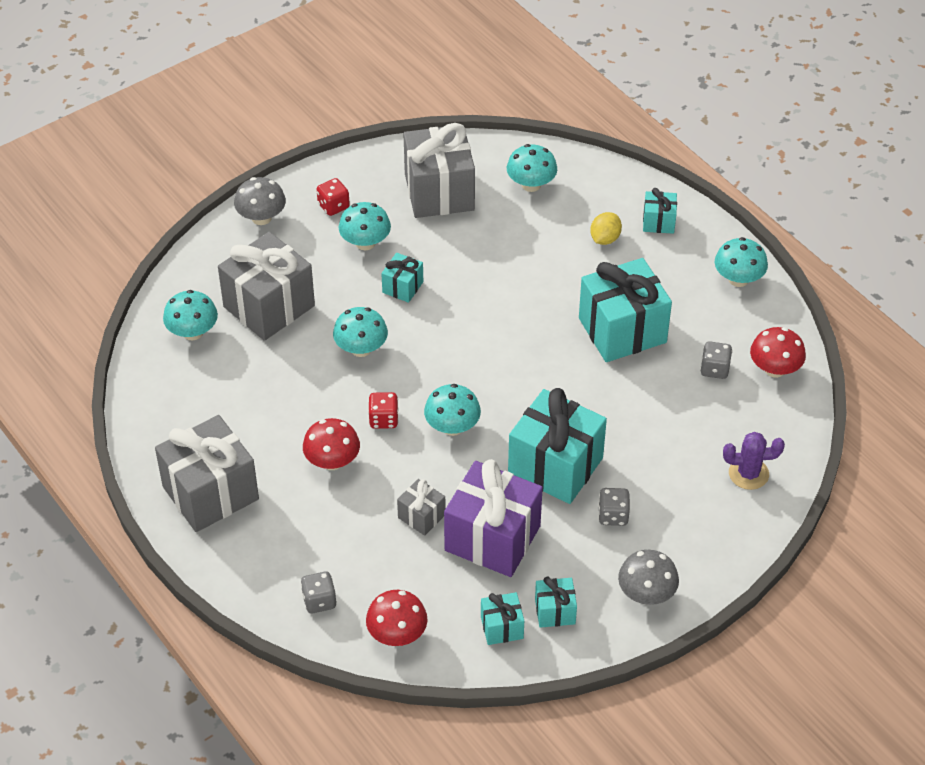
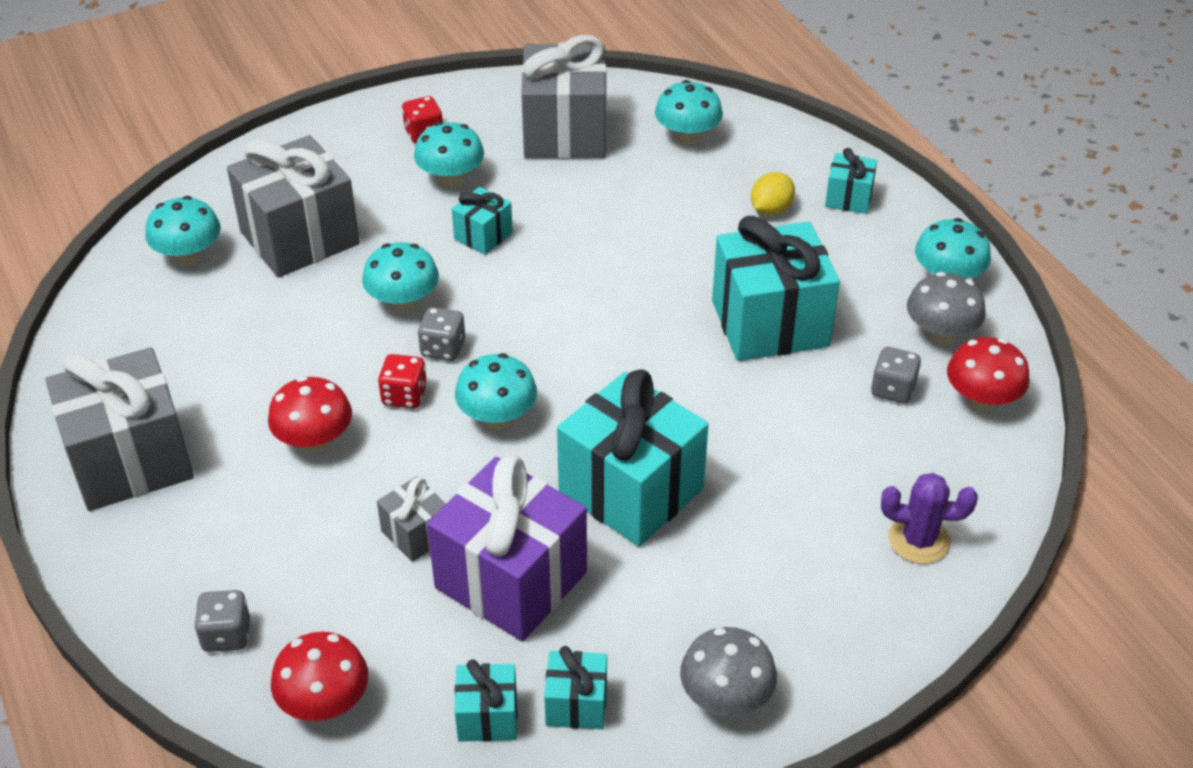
camera: 10 degrees right, 5 degrees down
grey mushroom [234,177,286,225] -> grey mushroom moved to [907,272,986,345]
grey dice [598,488,630,526] -> grey dice moved to [418,307,465,361]

